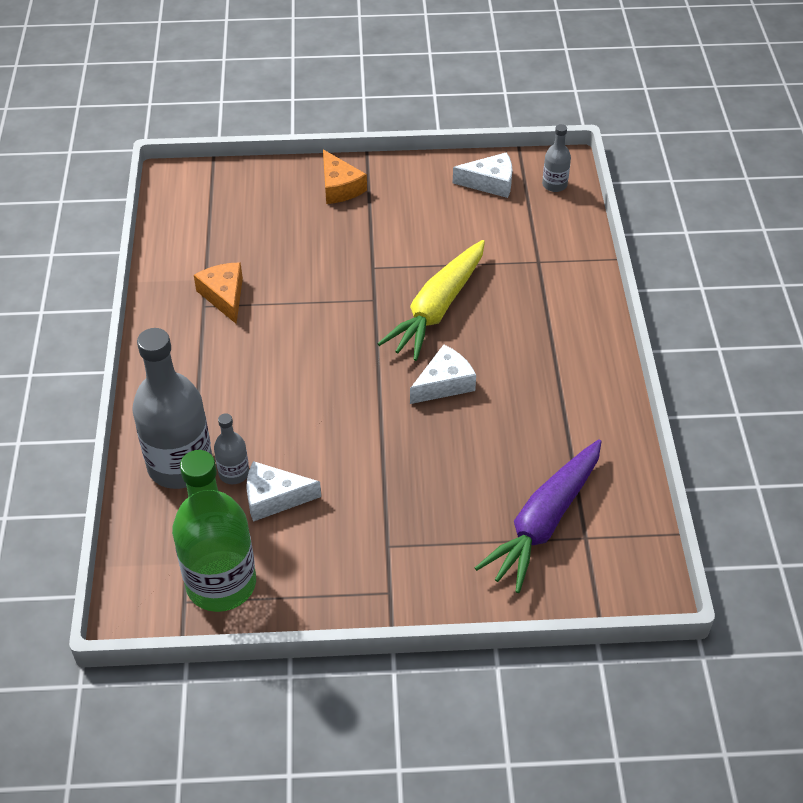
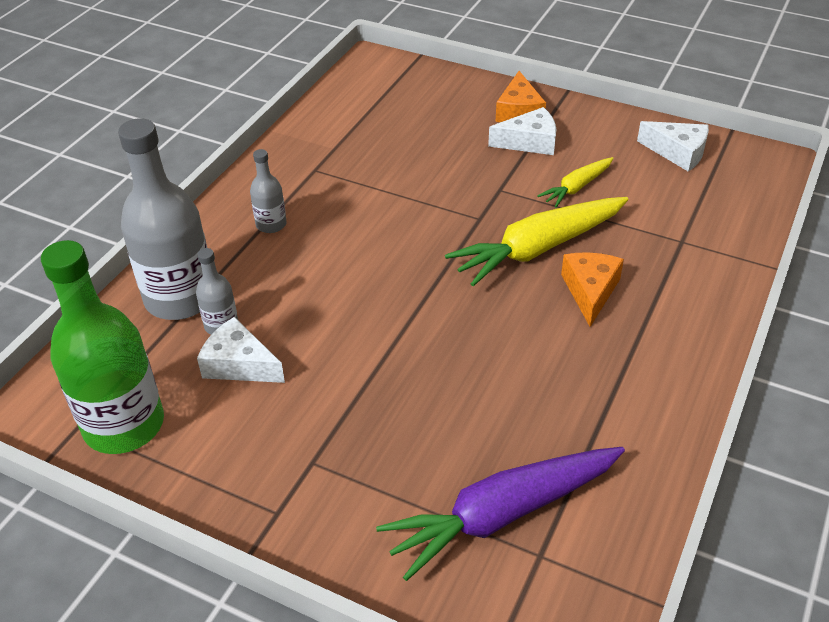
camera: 30 degrees right, 5 degrees down
orange cheese [194,263,243,324] -> orange cheese moved to [561,252,624,327]
white cheese [410,345,476,404] -> white cheese moved to [488,107,556,155]
grey bottle [542,124,571,192] -> grey bottle moved to [250,149,286,233]
none -> yellow carrot [537,157,614,207]

